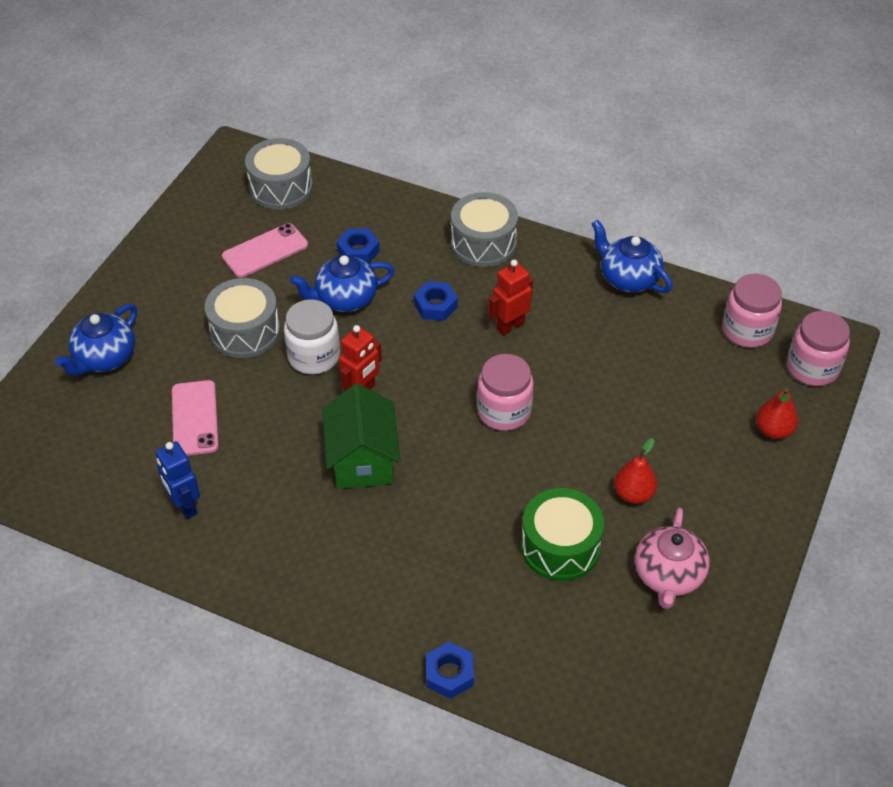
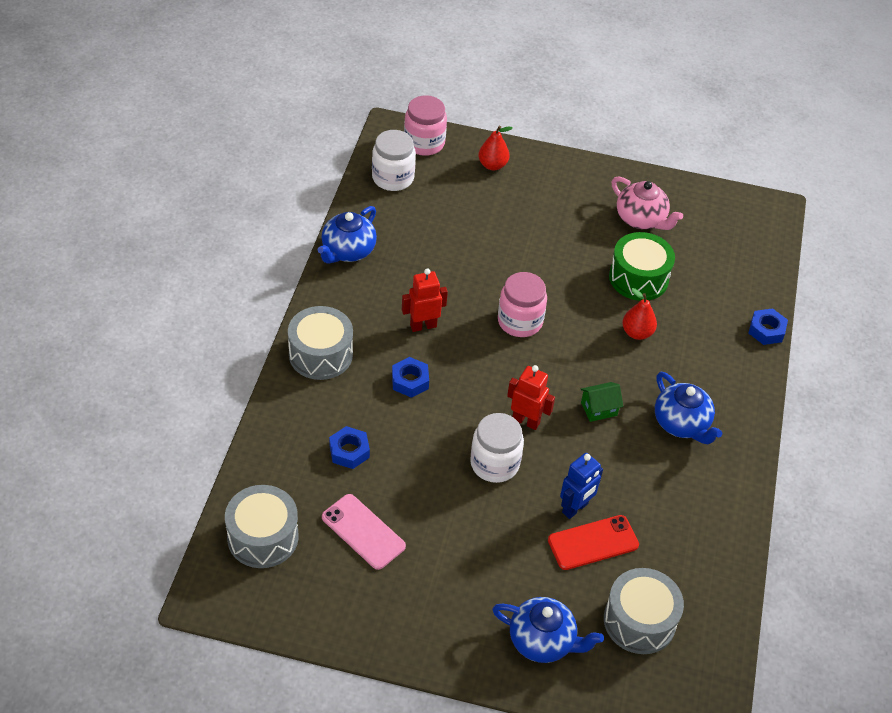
camera: 105 degrees left, 0 degrees up
blue robot [156,441,200,519] -> blue robot moved to [560,453,603,519]
pink phone [172,380,219,456] -> red phone [548,515,639,570]
grey drum [205,278,280,358] -> grey drum moved to [604,568,684,654]
blue teapot [290,255,395,312] -> blue teapot moved to [655,372,722,444]
green house [322,384,401,489] -> green house [580,382,623,422], size x0.52
red robot [488,260,533,336] -> red robot turned 120 degrees clockwise [402,268,448,332]
red pear [614,438,657,504] -> red pear moved to [622,288,657,340]
pink teapot [635,508,710,609] -> pink teapot turned 45 degrees clockwise [612,176,683,230]
pink jar [723,274,782,348] -> white jar [372,130,416,191]

